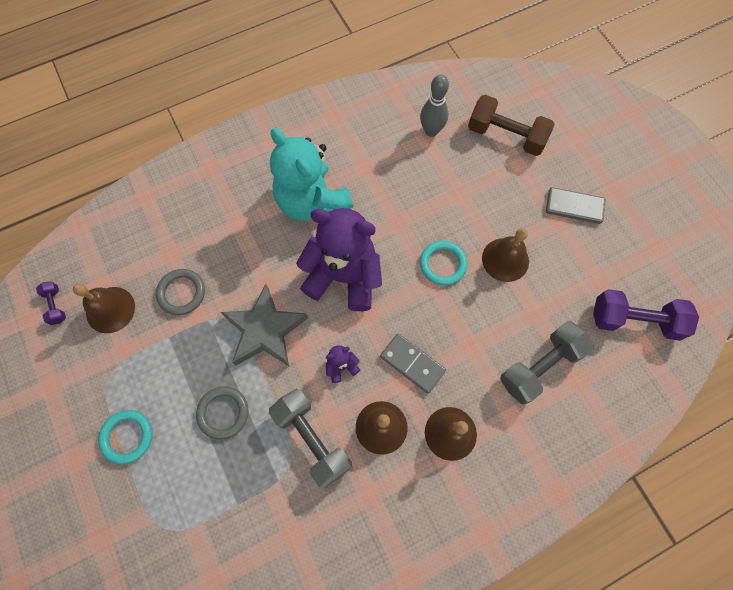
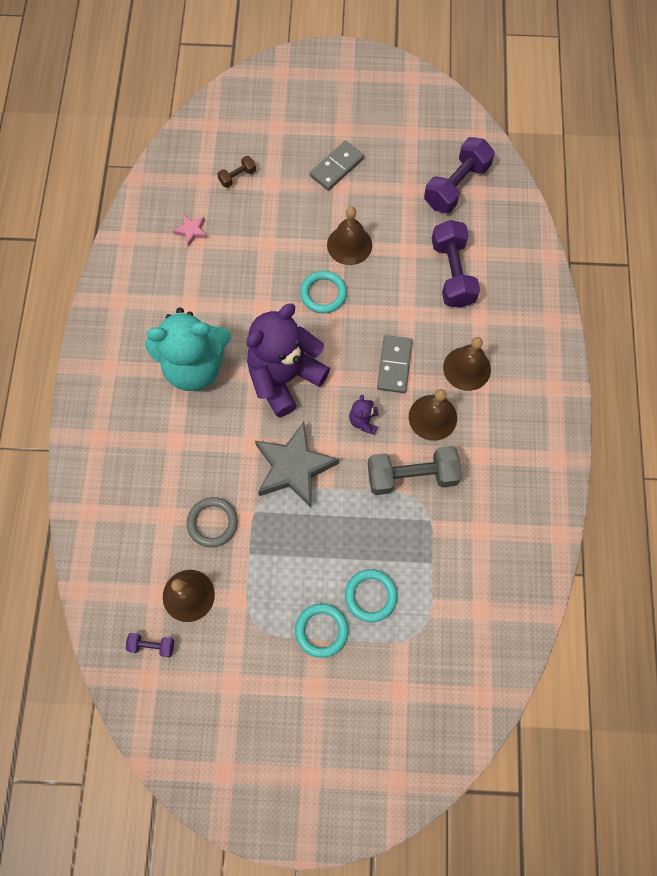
camera: 60 degrees left, 0 degrees up
grey ring [196,386,249,440] -> none
grey domino [380,333,446,394] -> grey domino turned 60 degrees counterclockwise [377,335,412,393]
grey bowling pin [420,74,449,137] -> pink star [173,214,208,247]
brown dumbbell [468,95,555,156] -> brown dumbbell [217,156,256,188], size x0.48
grey dumbbell [500,321,594,404] -> purple dumbbell [432,220,480,308]
none -> turquoise ring [345,569,397,622]

